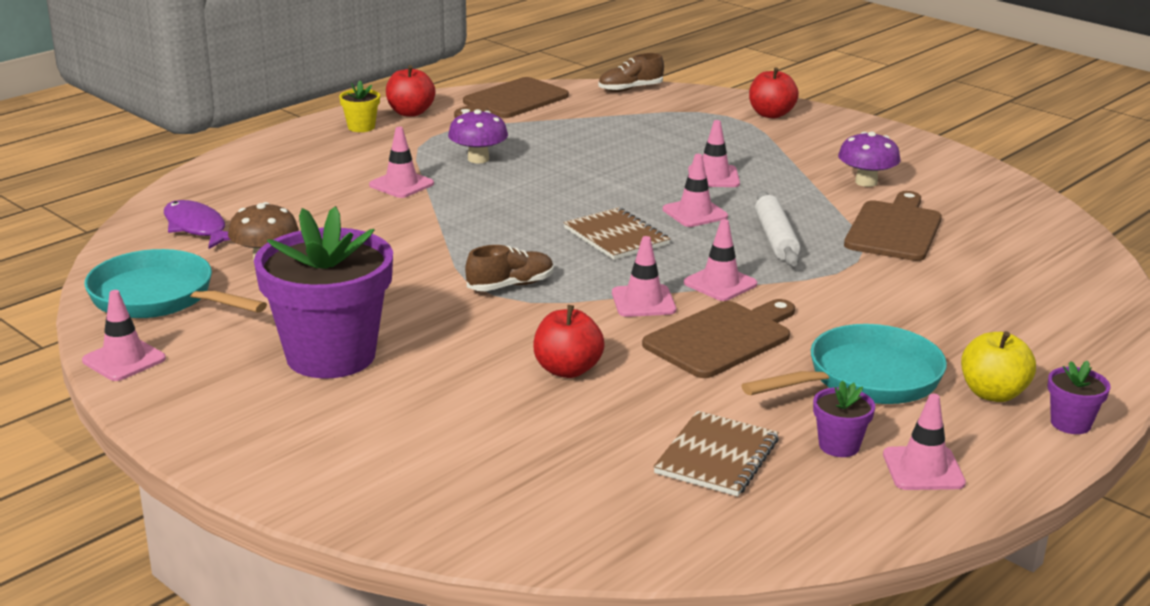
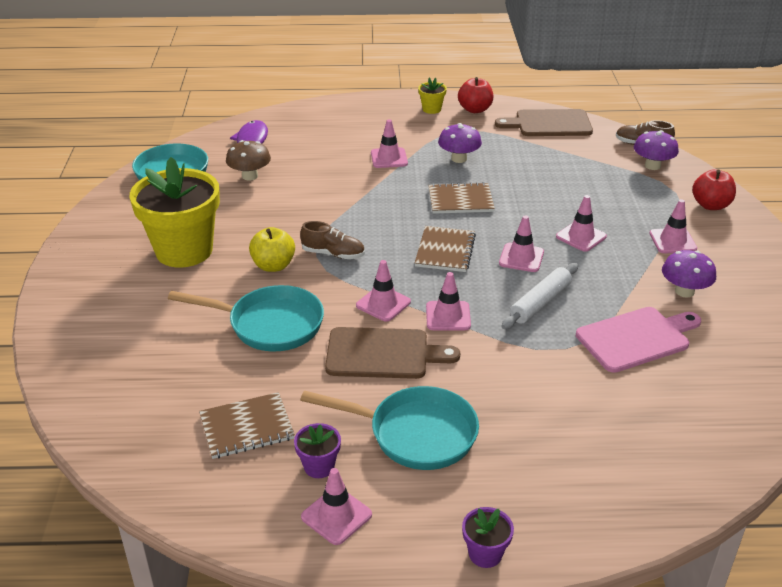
camera: 45 degrees right, 10 degrees up
pink traffic cone [82,290,166,381] -> pink traffic cone moved to [650,199,697,253]
purple flower pot [254,206,393,379] -> yellow flower pot [129,157,220,268]
red apple [533,305,605,378] -> turquoise pan [168,285,324,352]
brown cutting board [844,191,942,261] -> pink cutting board [576,307,701,373]
yellow apple [961,331,1036,402] -> yellow apple moved to [249,227,295,272]
none -> brown notebook [428,182,495,214]
none -> purple mushroom [634,130,679,170]

